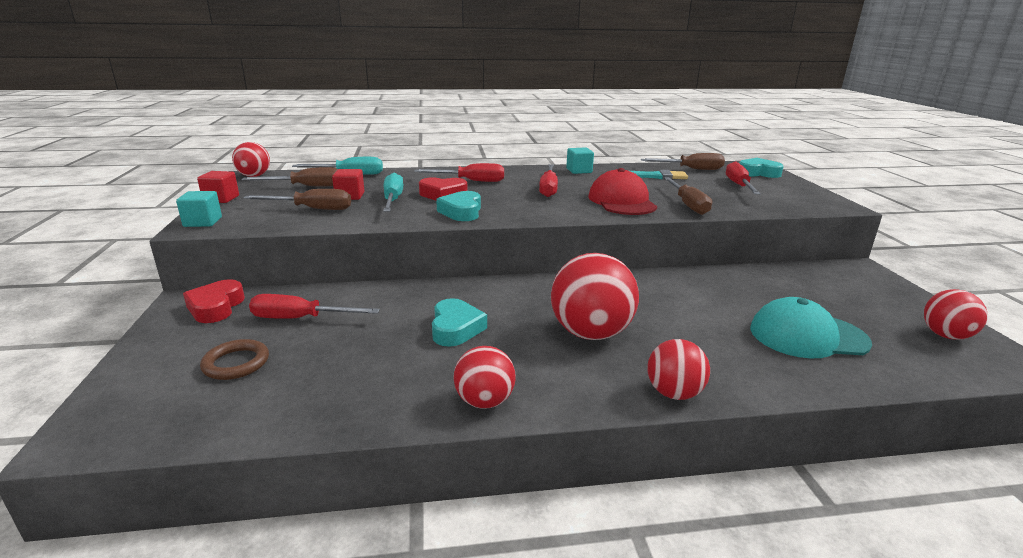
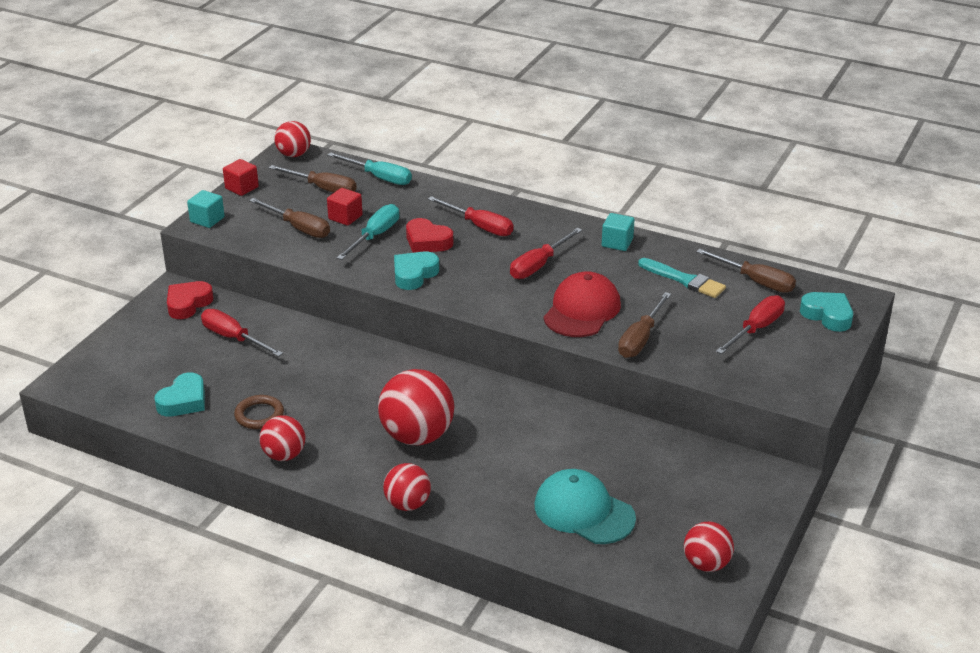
camera: 35 degrees right, 10 degrees up
brown ring [200,339,269,380] -> brown ring moved to [234,395,284,429]
turquoise heart [432,298,487,347] -> turquoise heart moved to [154,373,205,417]

